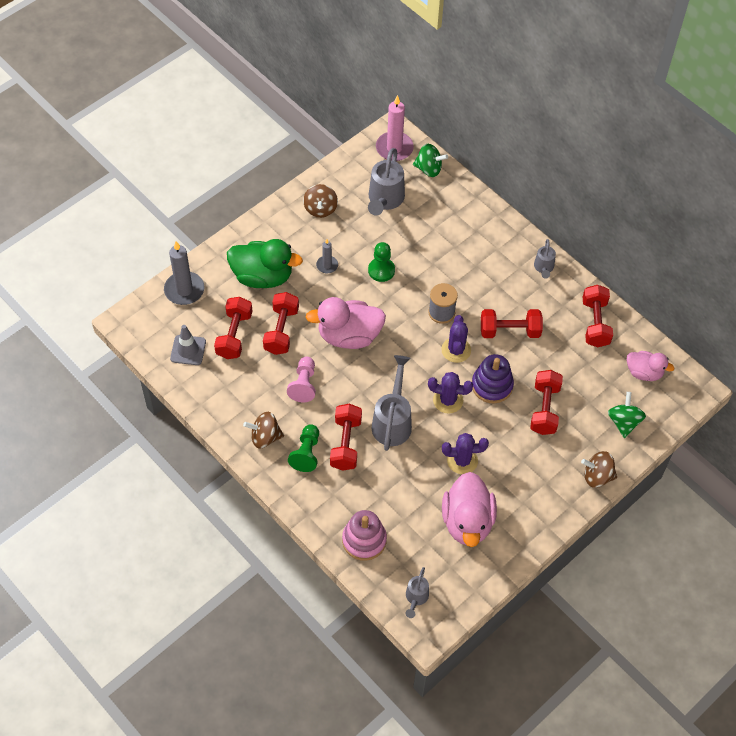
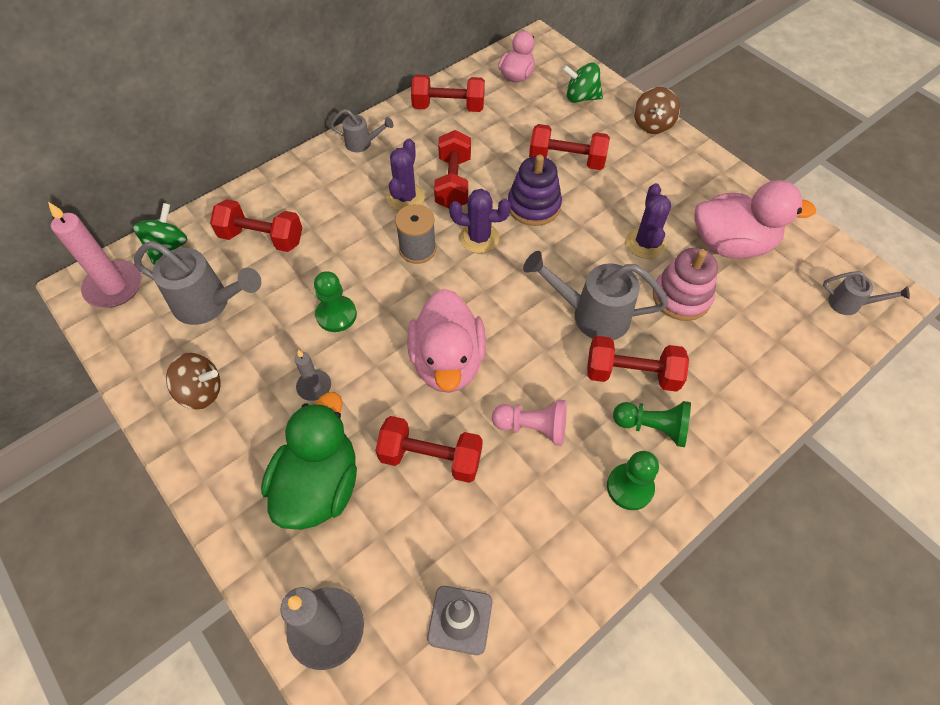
camera: 85 degrees left, 0 degrees up
red dumbbell [214,297,252,359] -> red dumbbell moved to [210,199,302,252]
brown spinning top [243,412,284,448] -> green pawn [607,451,659,510]
pink stacking toy [342,510,387,561] -> pink stacking toy moved to [653,248,718,321]
purple cactus [428,372,473,414] -> purple cactus moved to [387,139,425,211]

